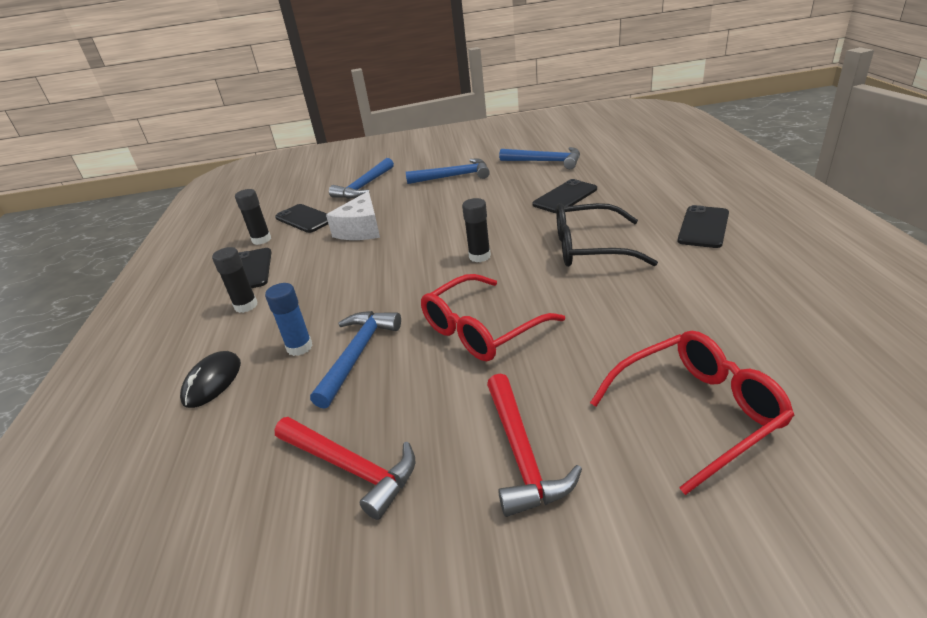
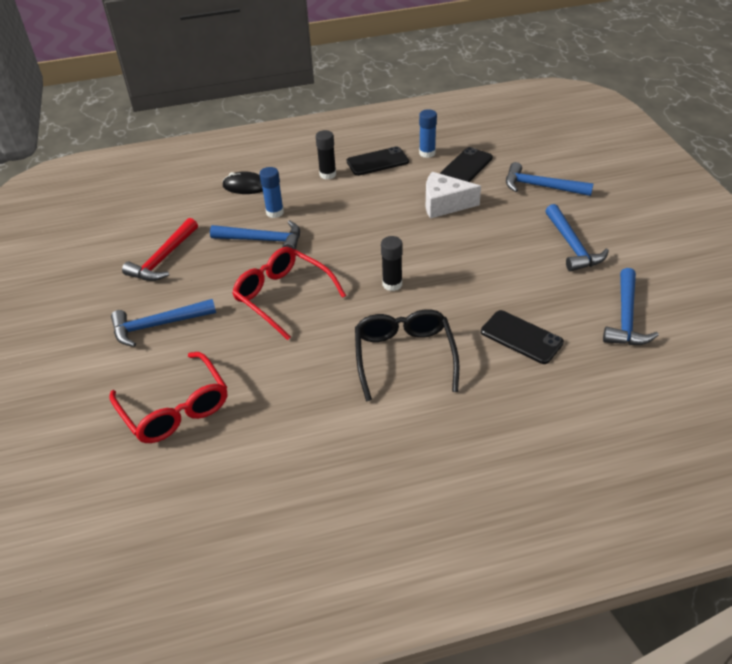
camera: 80 degrees right, 10 degrees up
black glue stick [235,189,271,245] -> blue glue stick [419,109,437,158]
red hammer [487,373,582,517] -> blue hammer [111,299,216,347]
black phone [678,205,729,248] -> none

